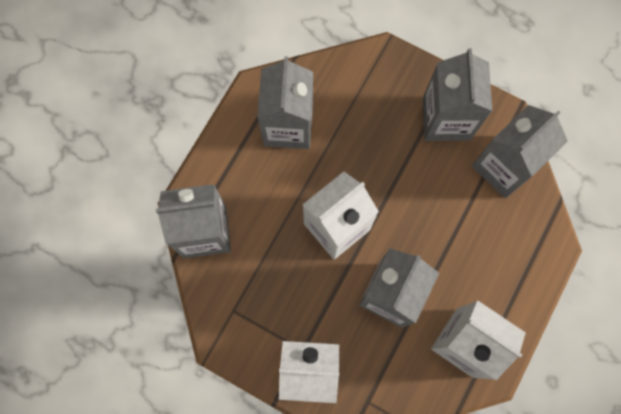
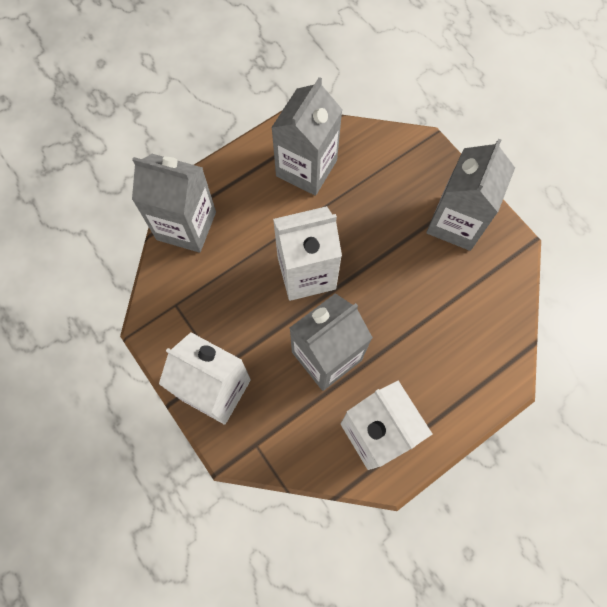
camera: 25 degrees right, 5 degrees down
grey carton [472,105,568,198] -> none

